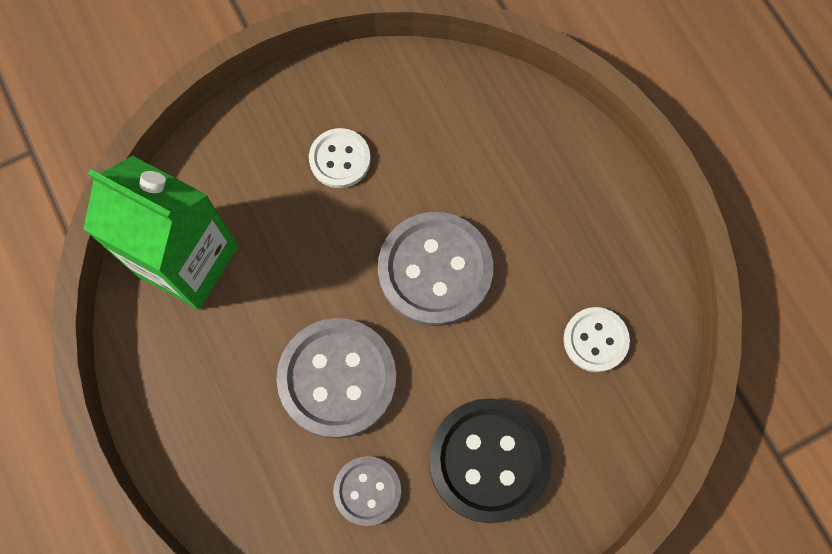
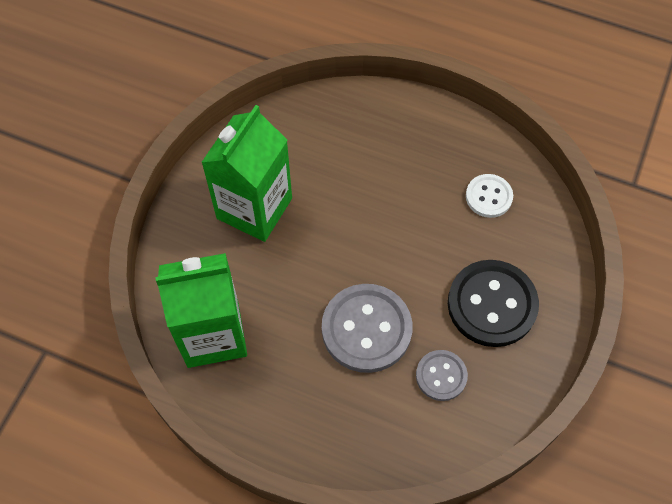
camera: 40 degrees left, 10 degrees down
white button [309,128,371,188] -> green carton [201,105,292,242]
grey button [378,212,493,326] -> none

